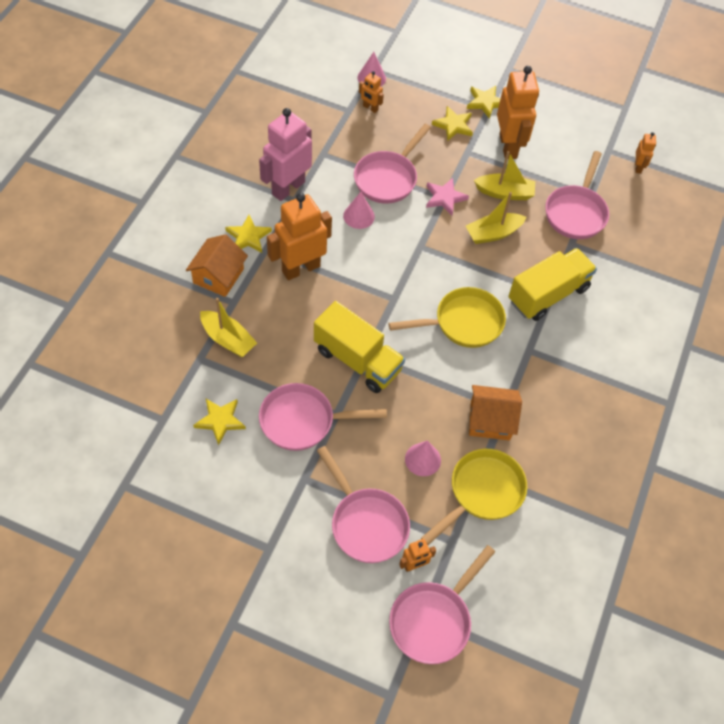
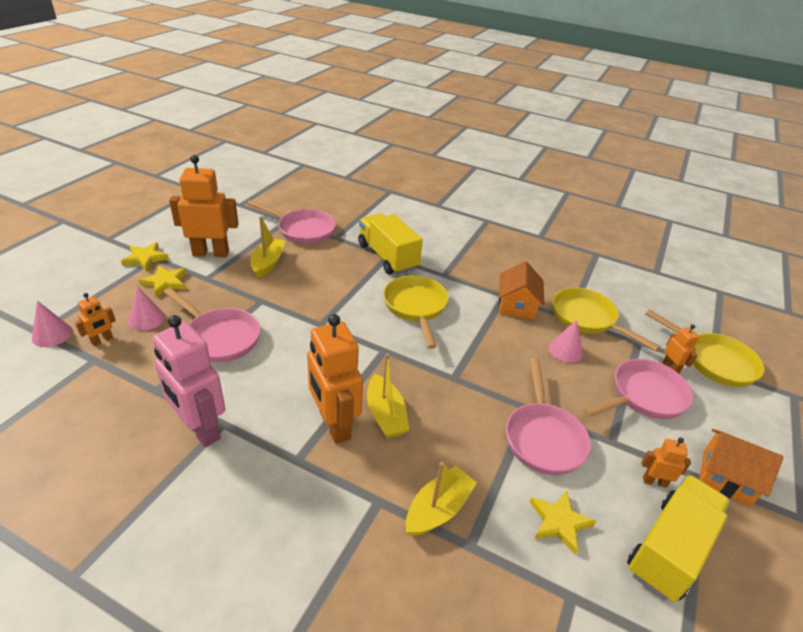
camera: 85 degrees left, 20 degrees down
orange house [186,234,248,297] -> orange house moved to [699,429,783,506]
yellow star [225,215,272,253] -> none
yellow truck [314,301,405,393] -> yellow truck moved to [627,474,730,602]
pink cone [343,192,375,229] -> pink cone moved to [128,286,165,331]
pink pan [389,545,495,664] -> yellow pan [645,309,765,387]
pink star [426,178,469,215] -> none
yellow boat [466,192,526,244] -> yellow boat moved to [367,353,409,438]
orange robot [635,132,656,174] -> orange robot moved to [641,437,691,488]

